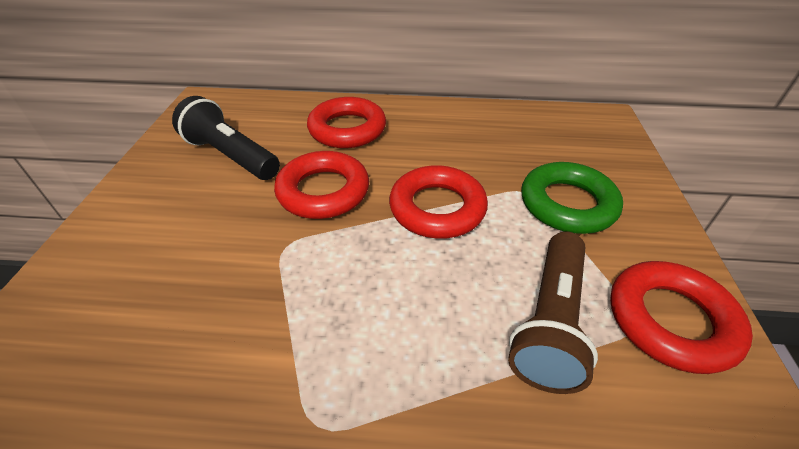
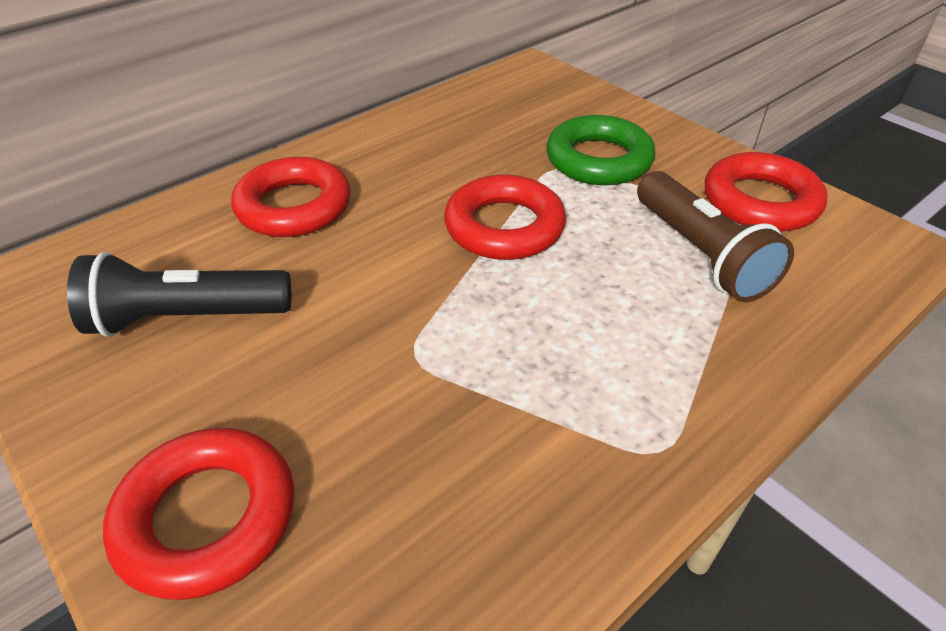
camera: 45 degrees left, 0 degrees up
red ring [274,151,369,219] -> red ring moved to [103,428,294,600]

